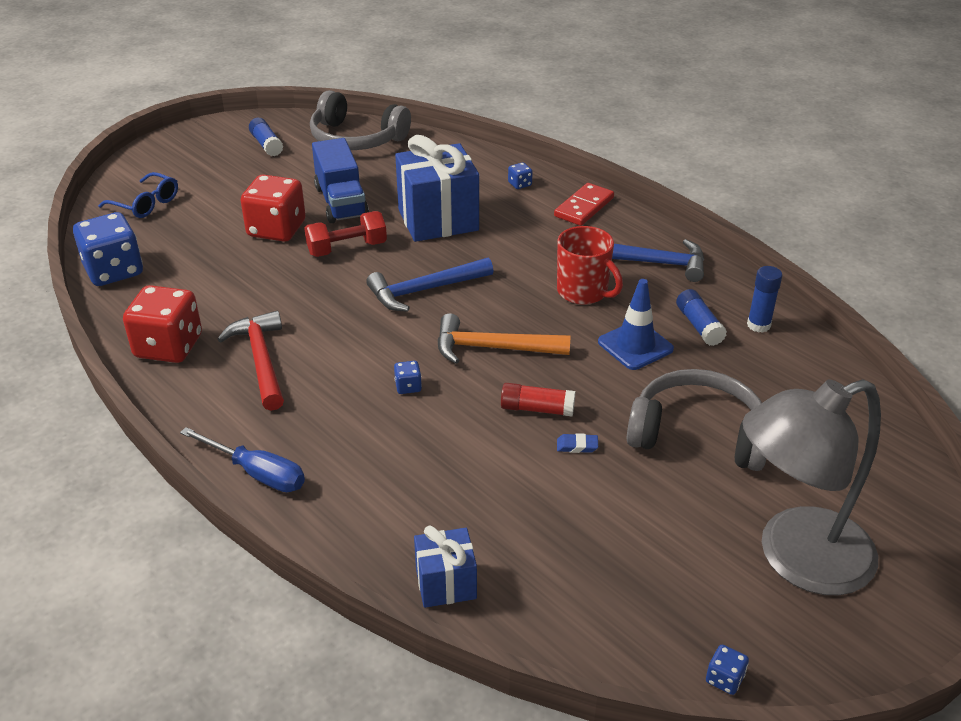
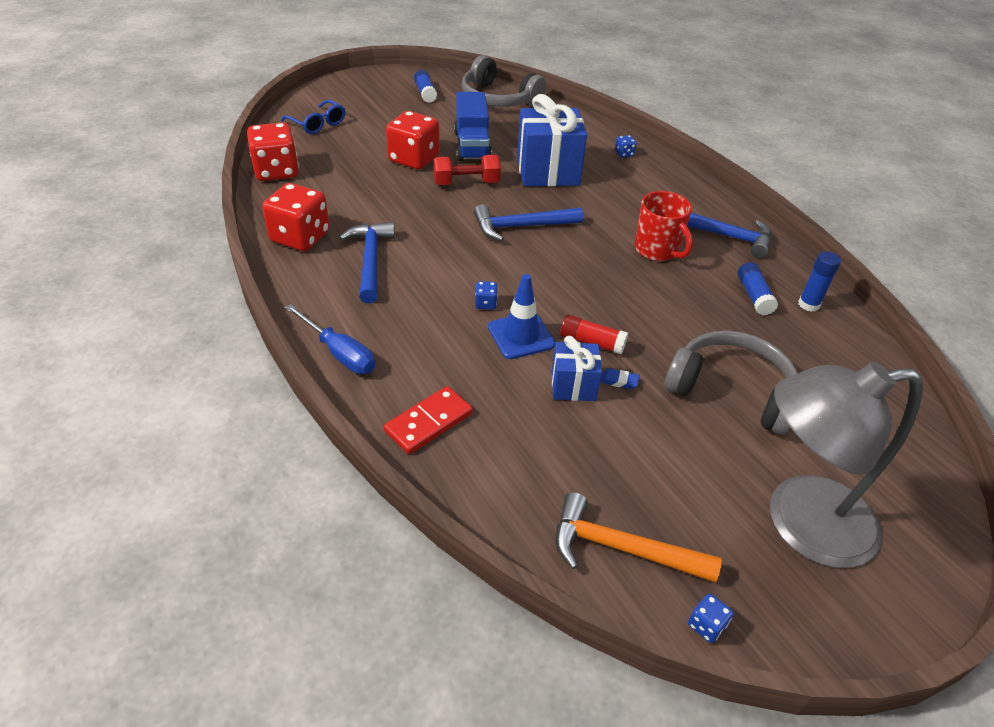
camera: 10 degrees right, 5 degrees up
blue dice [73,212,143,286] -> red dice [247,122,299,181]
red hammer [217,311,284,411] -> blue hammer [339,222,395,303]
blue gift [414,525,477,608] -> blue gift moved to [552,336,602,401]
orange hammer [438,313,571,364] -> orange hammer moved to [555,492,722,582]
red domino [554,183,614,226] -> red domino moved to [384,386,473,454]
blue traffic cone [598,279,674,370] -> blue traffic cone moved to [488,274,555,359]

